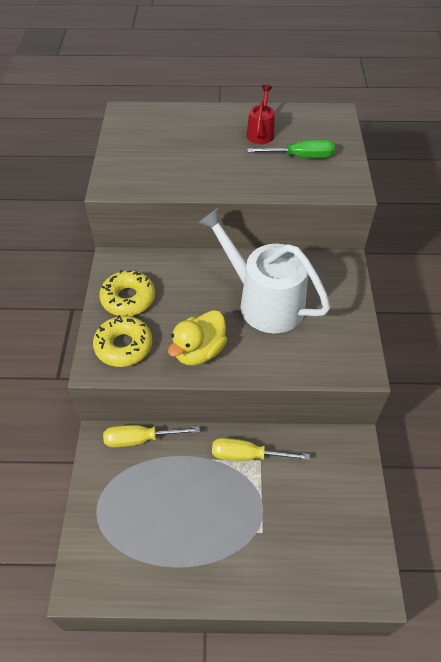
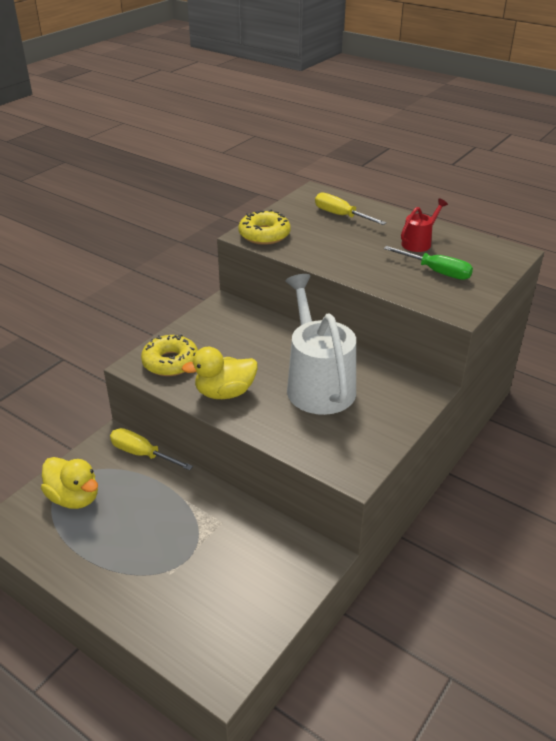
camera: 35 degrees right, 15 degrees down
yellow donut [99,270,155,316] -> yellow donut moved to [238,210,291,245]
yellow screwdriver [212,438,310,461] -> yellow screwdriver moved to [315,193,386,225]
none -> yellow duck [41,457,98,509]

